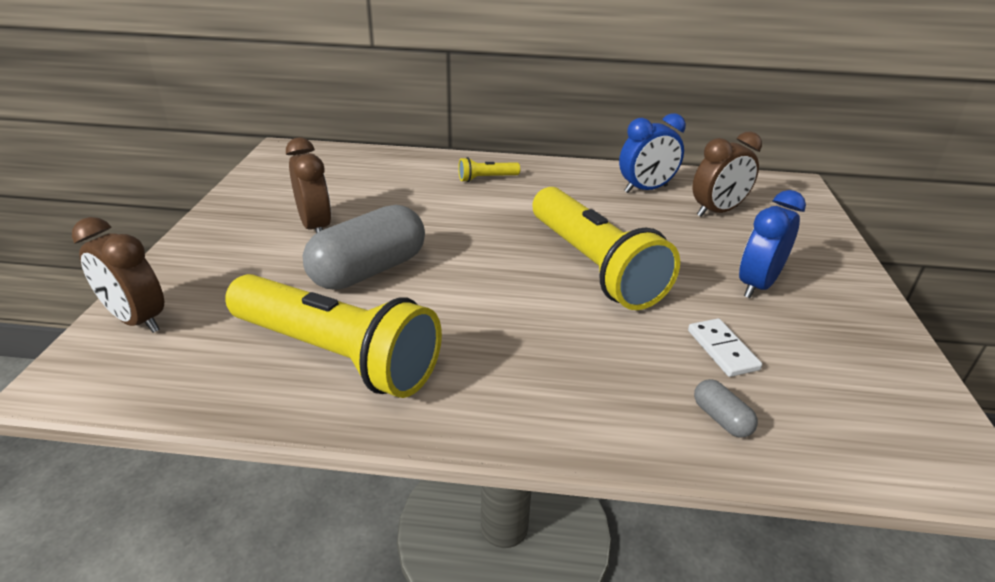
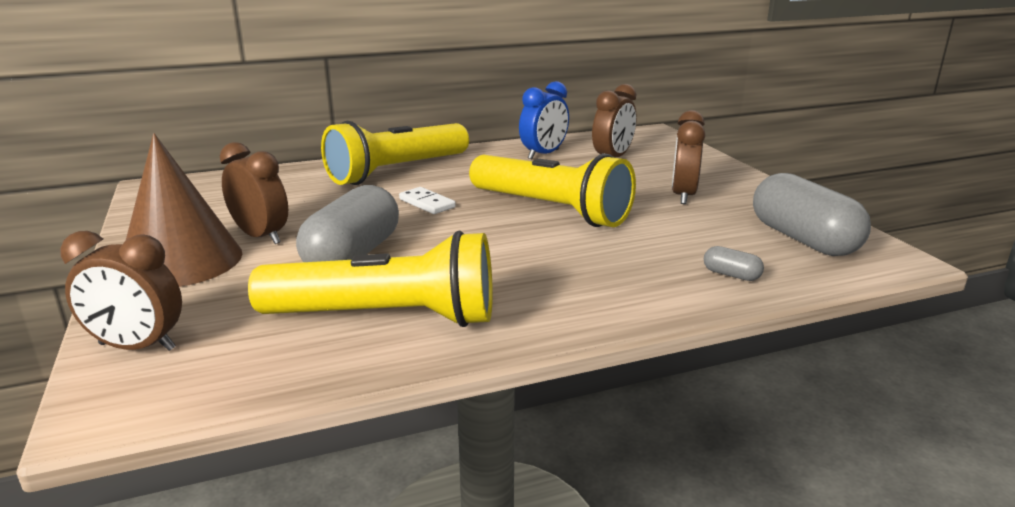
camera: 25 degrees left, 10 degrees down
yellow flashlight [458,157,520,182] -> yellow flashlight [321,121,469,185], size x2.48
white domino [688,319,762,377] -> white domino moved to [399,187,456,214]
blue clock [739,190,806,298] -> brown clock [672,110,706,204]
none -> brown cone [126,133,242,287]
none -> grey capsule [753,173,871,256]

